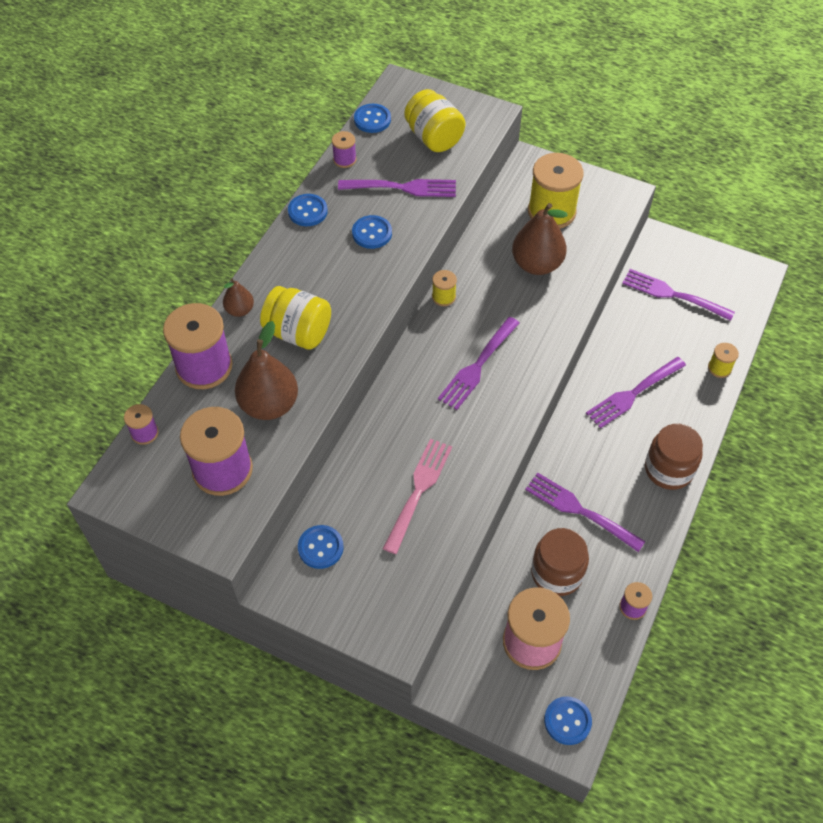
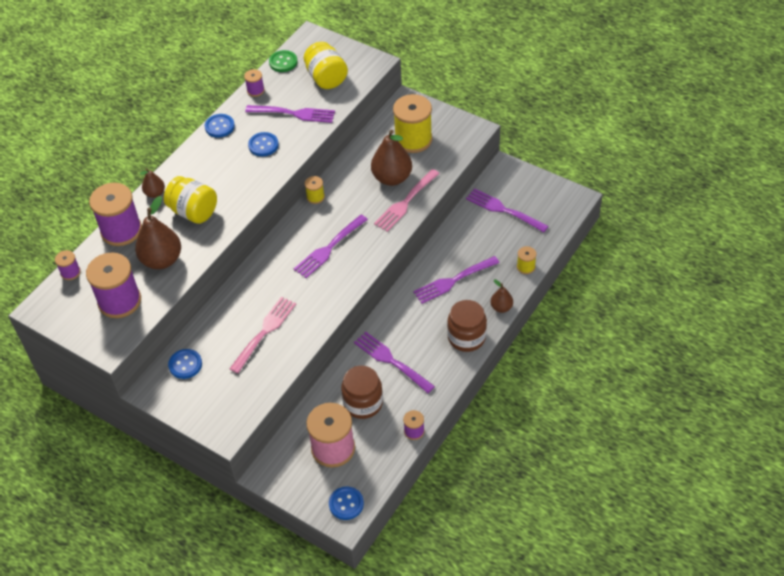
camera: 10 degrees right, 5 degrees down
blue button [354,104,391,133] -> green button [269,50,297,72]
none -> pink fork [374,169,440,232]
none -> brown pear [491,279,513,313]

